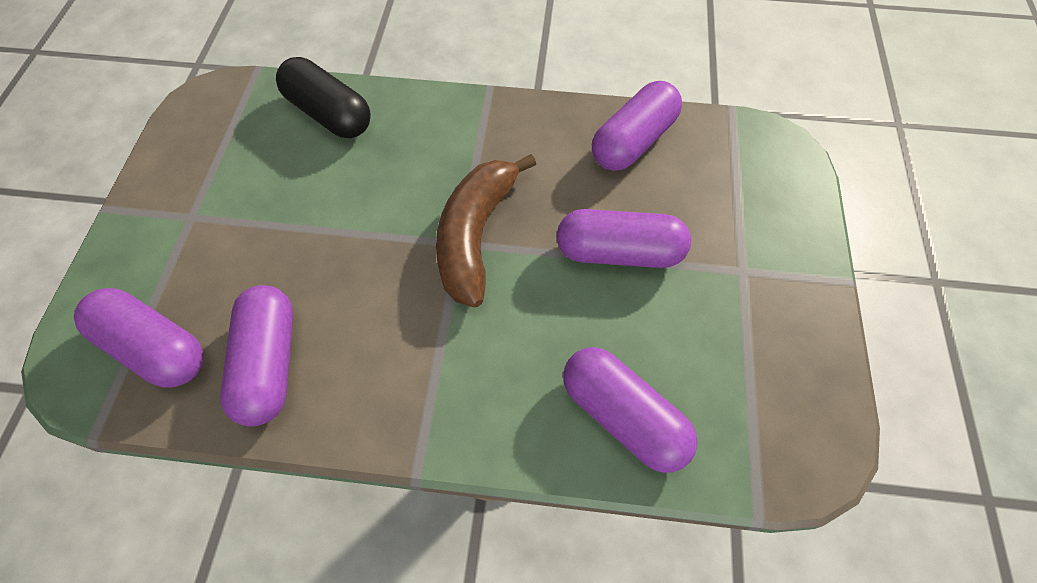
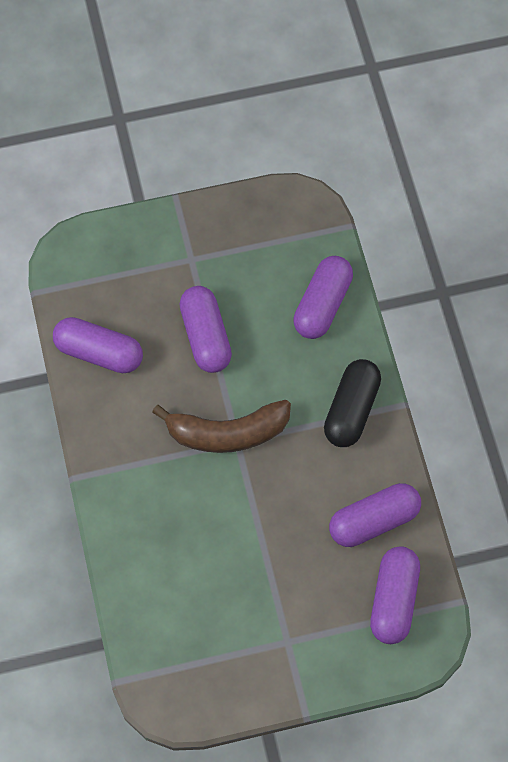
camera: 110 degrees left, 5 degrees up
black capsule [276,57,371,138] -> black capsule moved to [324,359,381,447]

